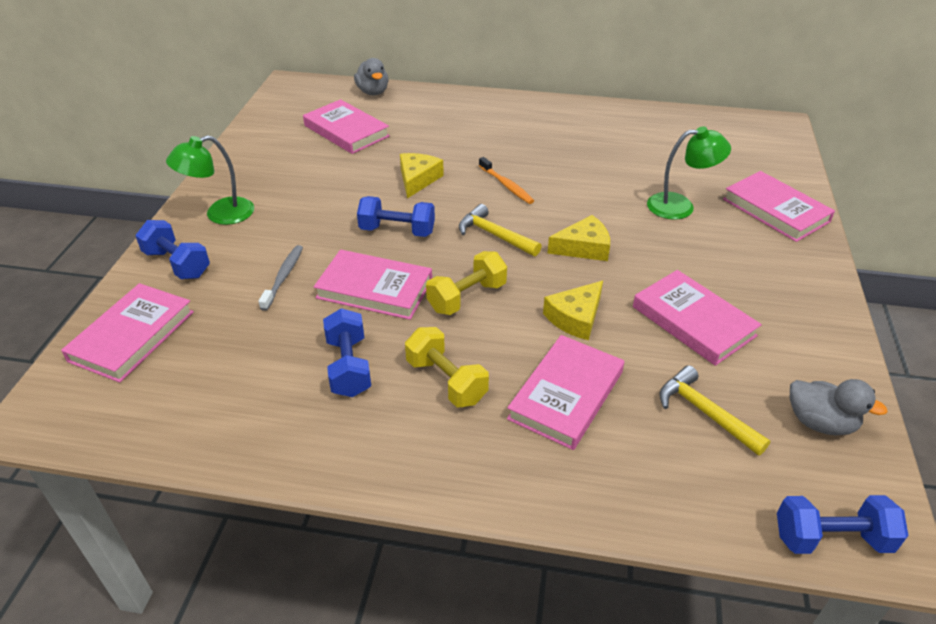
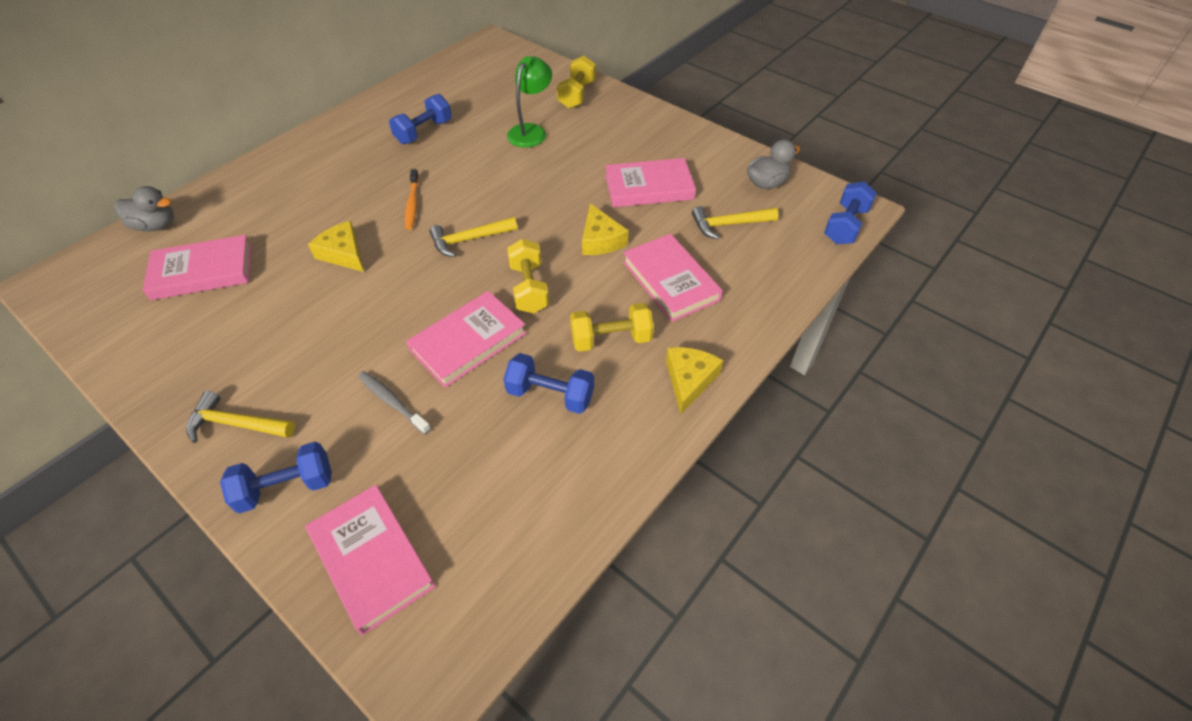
camera: 60 degrees left, 10 degrees up
green lamp [166,135,254,225] -> yellow hammer [186,391,295,443]
blue dumbbell [357,196,435,237] -> blue dumbbell moved to [389,94,452,144]
orange toothbrush [479,157,534,204] -> orange toothbrush turned 90 degrees clockwise [405,169,419,230]
yellow cheese [548,215,610,261] -> yellow cheese moved to [666,347,724,415]
pink book [723,171,835,242] -> yellow dumbbell [557,56,596,109]

